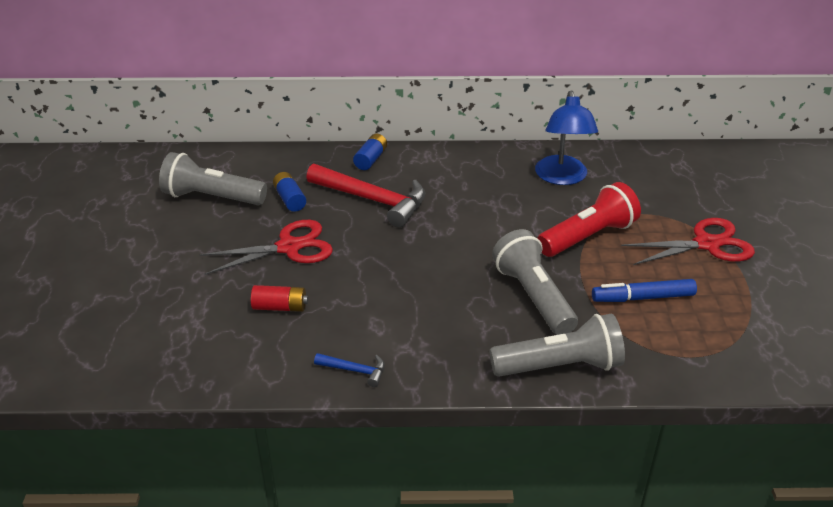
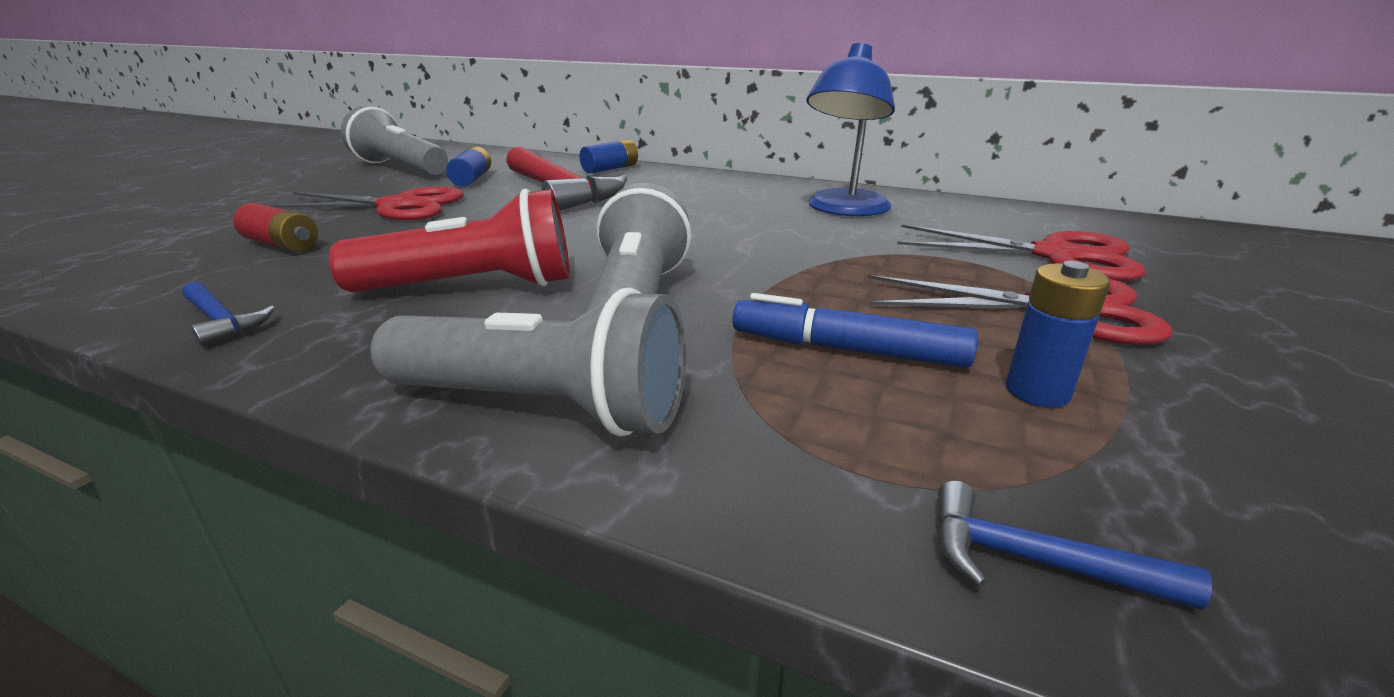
camera: 25 degrees right, 10 degrees down
red flashlight [537,182,641,257] -> red flashlight moved to [329,189,570,292]
none -> red scissors [897,225,1146,281]
none -> blue hammer [936,481,1212,610]
none -> blue battery [1006,261,1111,407]

